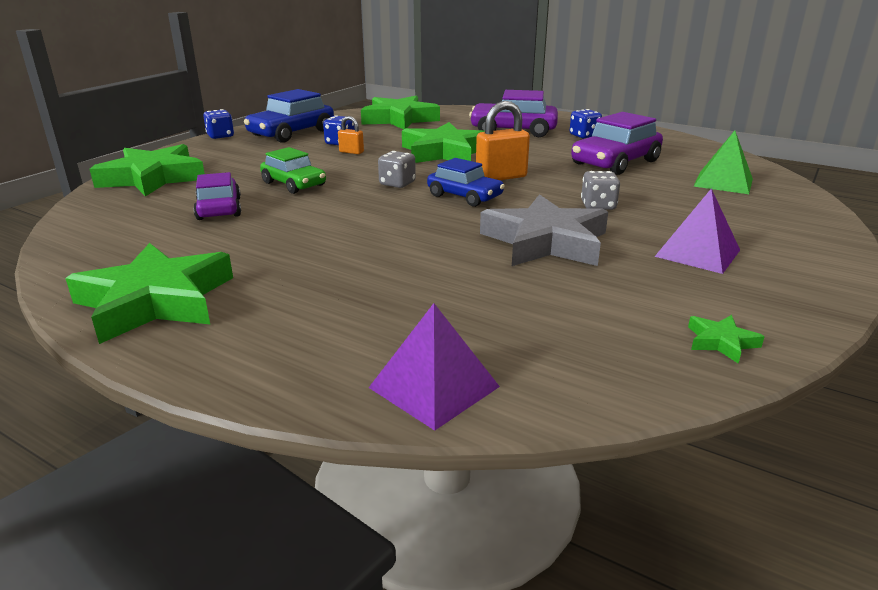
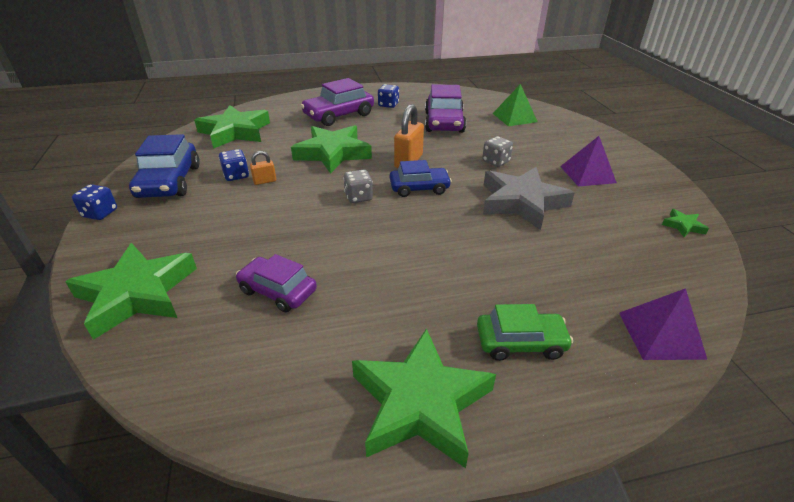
camera: 45 degrees left, 10 degrees up
green car [260,147,326,194] -> green car moved to [477,304,573,361]

